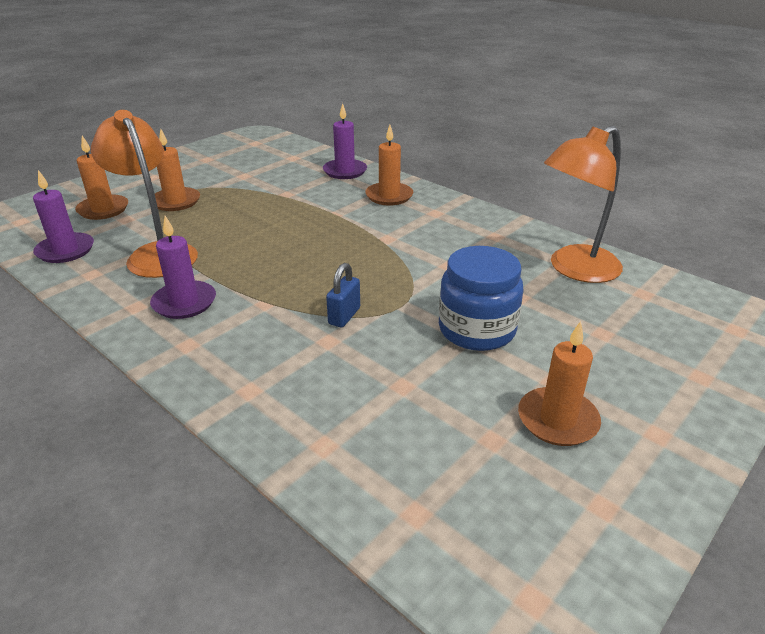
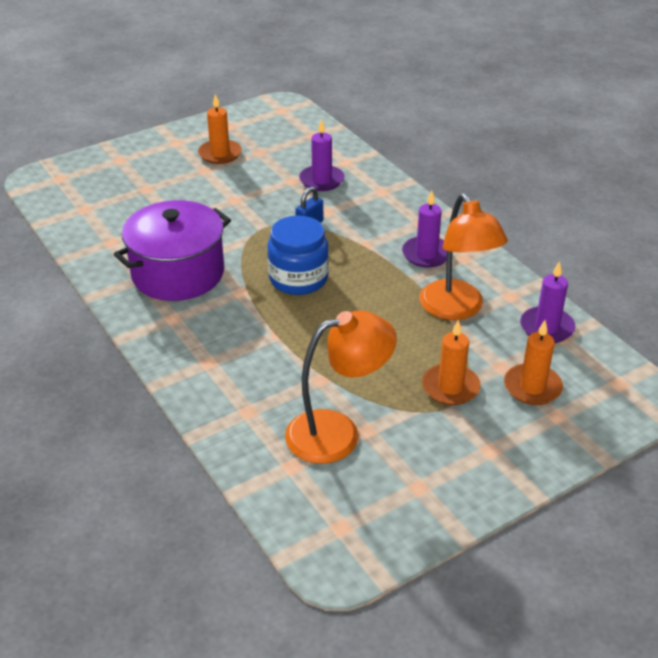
camera: 165 degrees left, 5 degrees up
purple candle [323,103,367,179] -> purple candle moved to [299,119,344,191]
orange candle [365,125,413,206] -> none
blue jar [439,246,524,351] -> blue jar moved to [267,216,329,295]
orange lamp [544,125,623,283] -> orange lamp moved to [285,310,397,464]
none -> purple pot [114,200,231,301]

